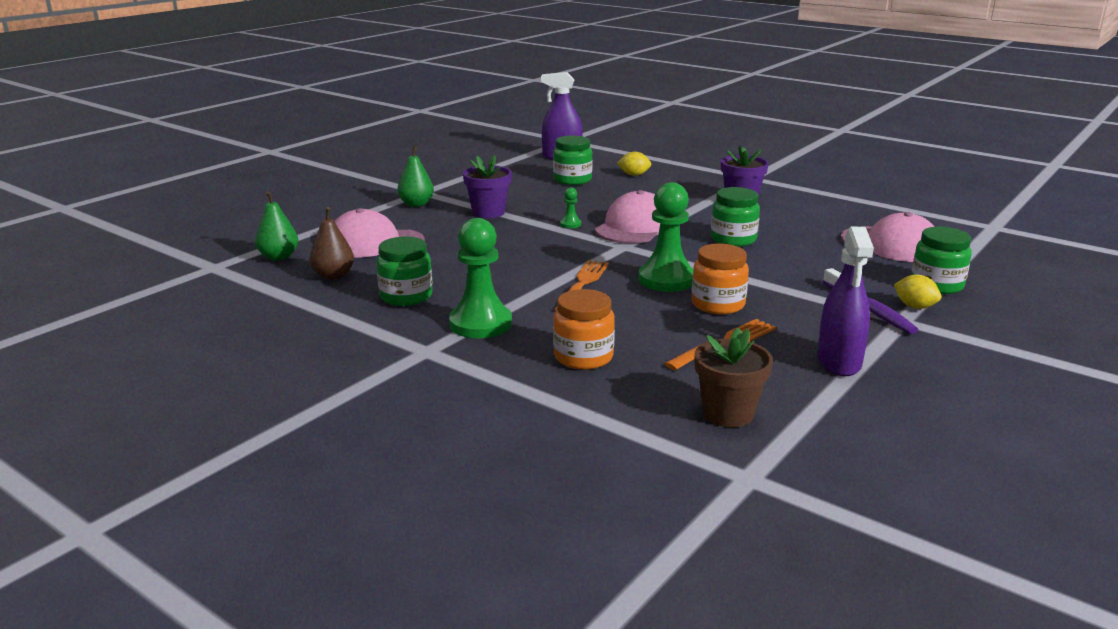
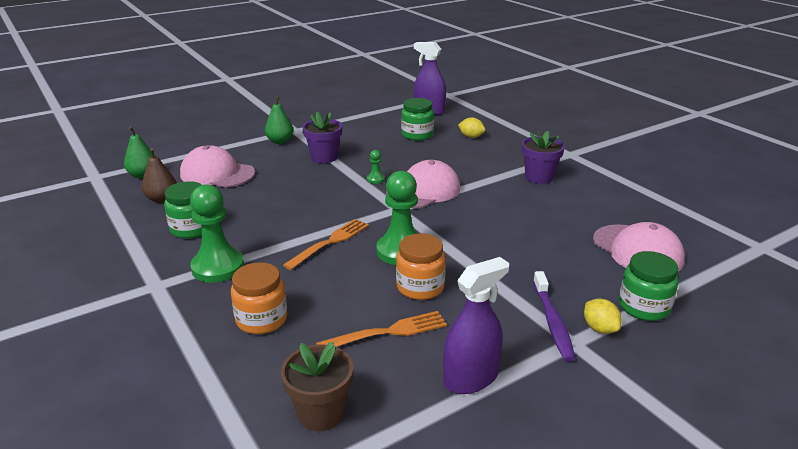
camera: 20 degrees right, 5 degrees up
green jar [711,187,760,247] -> none
purple spray bottle [817,226,874,376] -> purple spray bottle turned 150 degrees counterclockwise [443,257,509,394]

